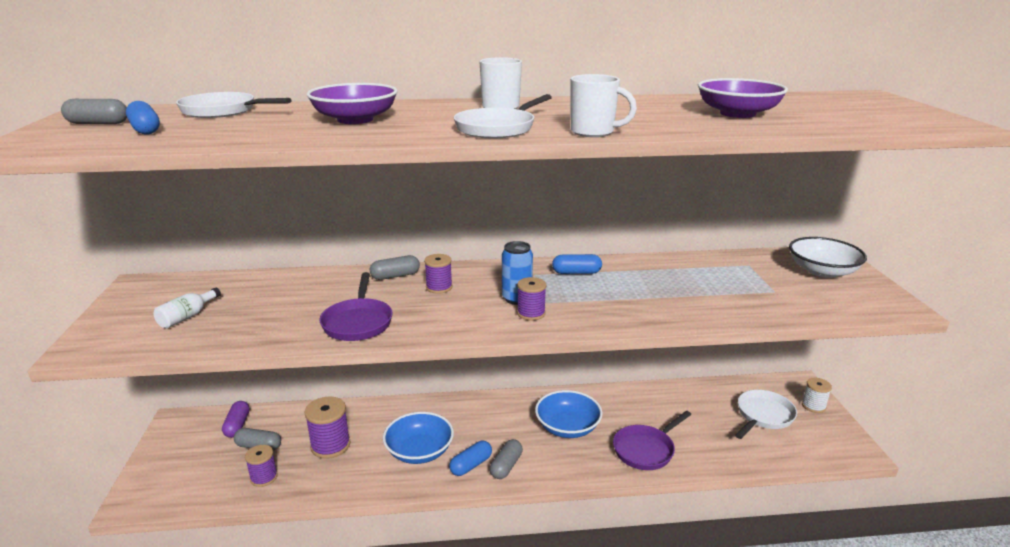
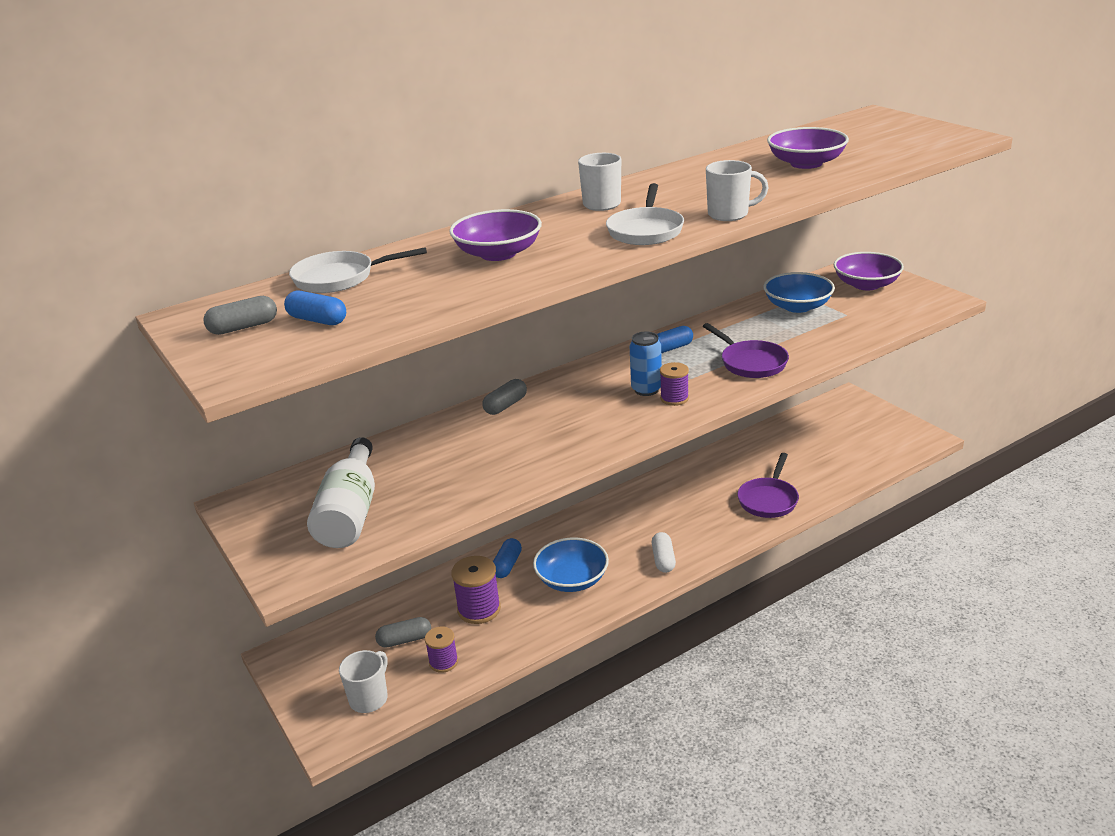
camera: 25 degrees left, 5 degrees up
white bottle [153,288,221,328] -> white bottle [307,437,375,548], size x1.99
purple capsule [222,401,250,438] -> none
purple pan [319,272,393,341] -> purple pan moved to [703,323,789,378]
purple spool [424,254,452,294] -> none
blue capsule [449,441,492,476] -> blue capsule moved to [493,538,522,578]
grey capsule [490,439,523,479] -> white capsule [652,532,676,573]
blue bowl [535,390,603,438] -> blue bowl moved to [763,272,835,313]
white pan [735,390,797,439] -> none
white bowl [789,237,867,278] -> purple bowl [834,252,904,290]
white spool [802,378,832,413] -> none
none -> white mug [339,650,388,713]

